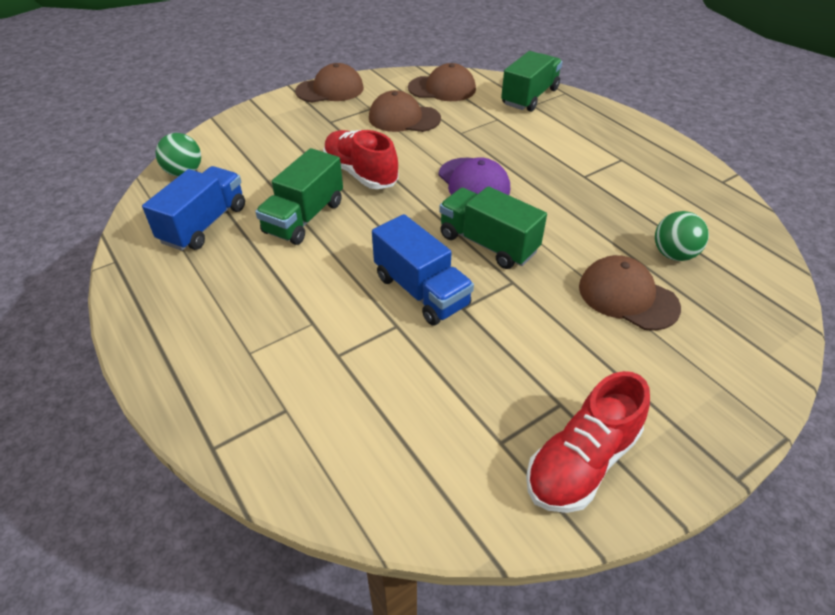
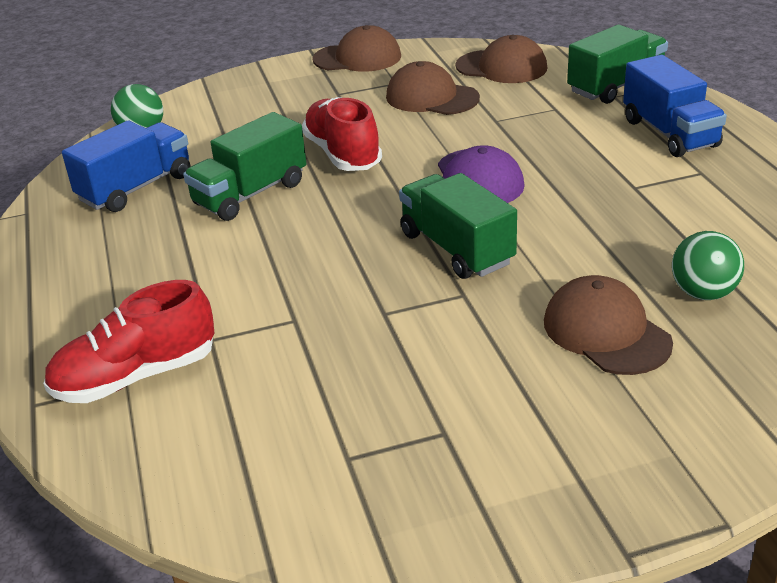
camera: 20 degrees right, 10 degrees down
blue truck [372,214,474,326] -> blue truck moved to [623,55,727,157]
red shoe [526,371,650,513] -> red shoe moved to [43,280,215,403]

